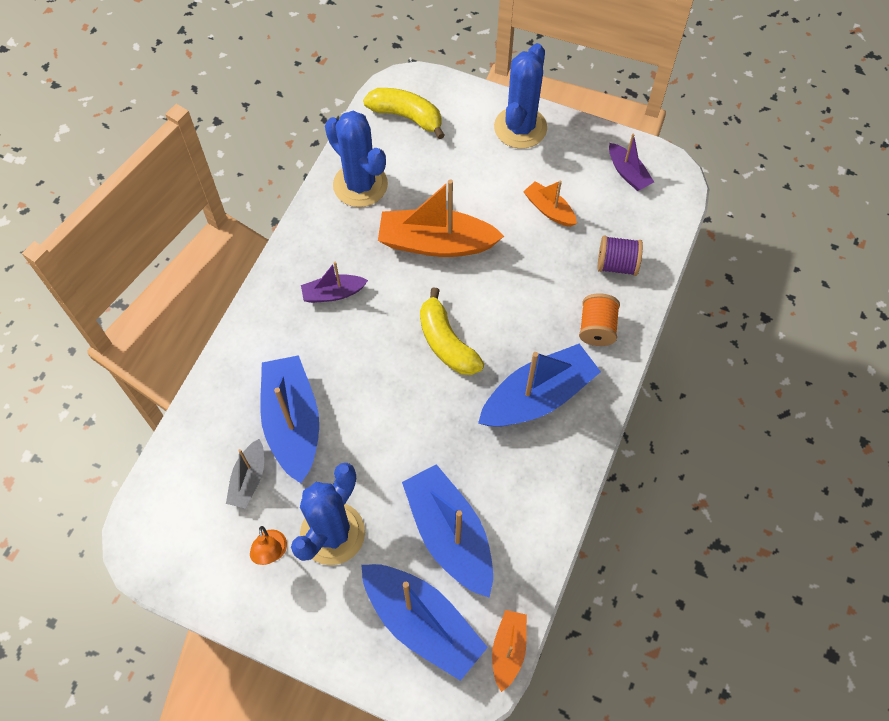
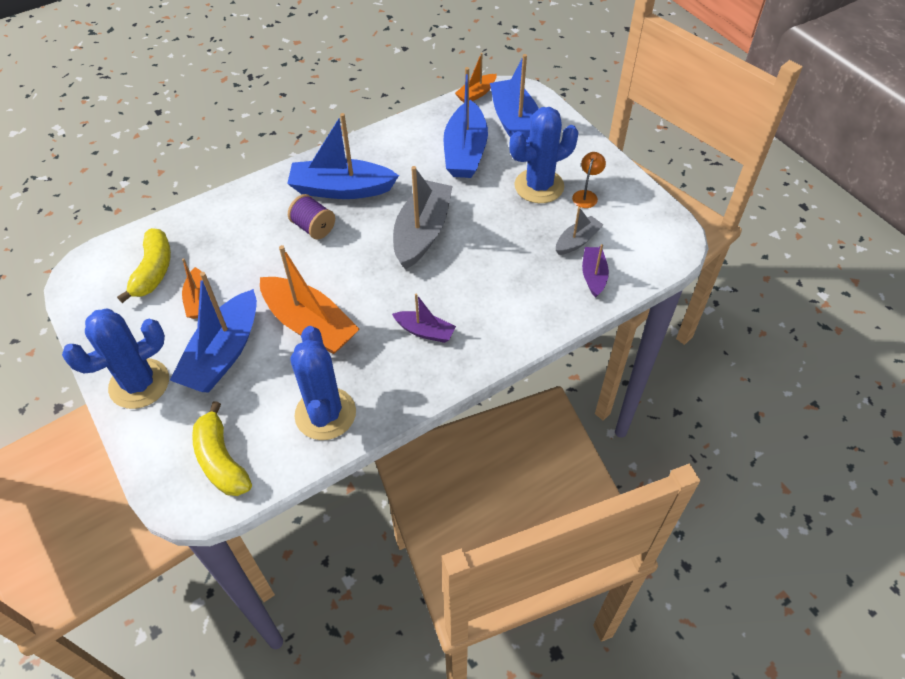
camera: 145 degrees left, 10 degrees down
blue boat [260,355,319,483] -> blue boat moved to [170,272,257,393]
yellow banana [420,287,484,375] -> yellow banana moved to [117,228,171,303]
orange spool [579,294,620,346] -> none
purple spool [598,235,643,276] -> purple spool moved to [288,194,335,239]
purple boat [609,134,654,191] -> purple boat moved to [582,244,609,298]
none -> grey boat [393,166,453,269]

